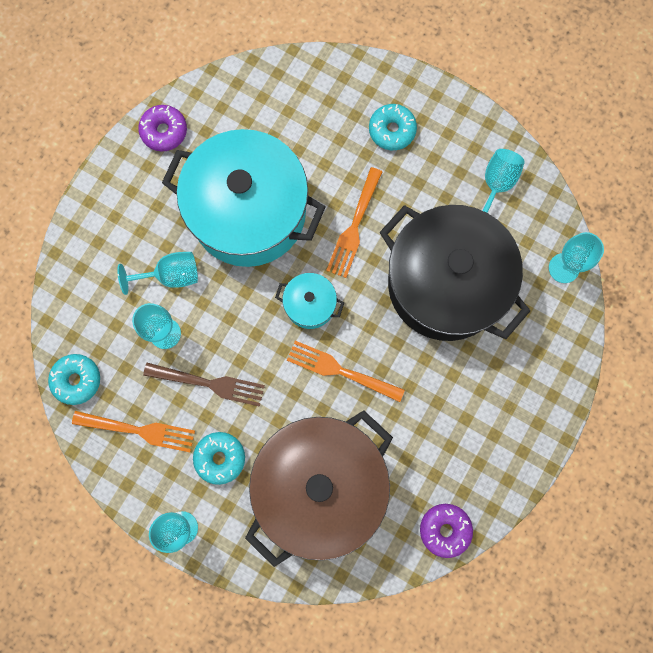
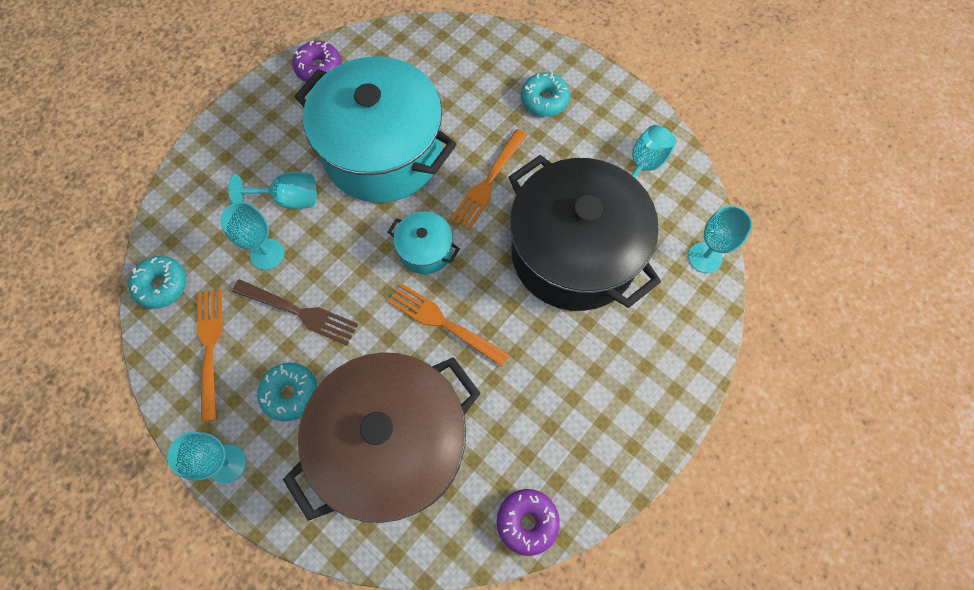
camera: 10 degrees right, 10 degrees down
orange fork [72,411,195,452] -> orange fork turned 120 degrees counterclockwise [197,289,223,422]

